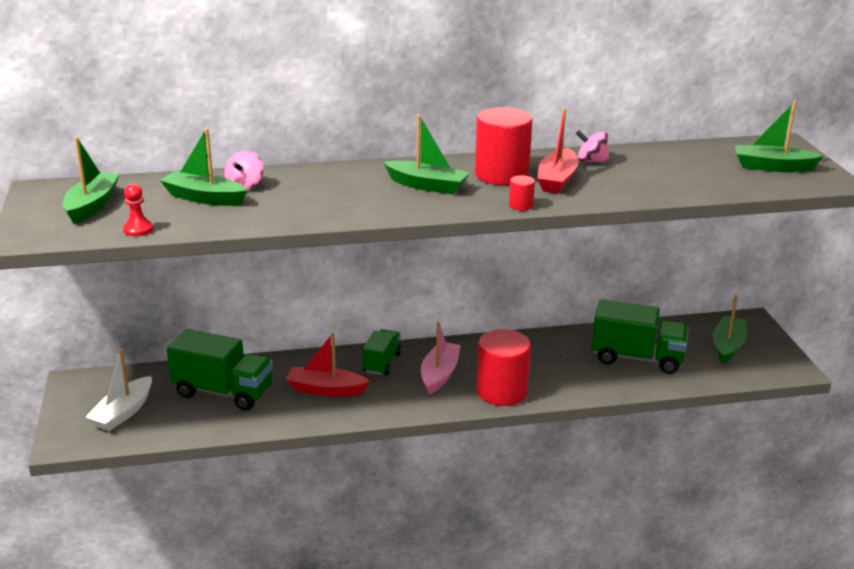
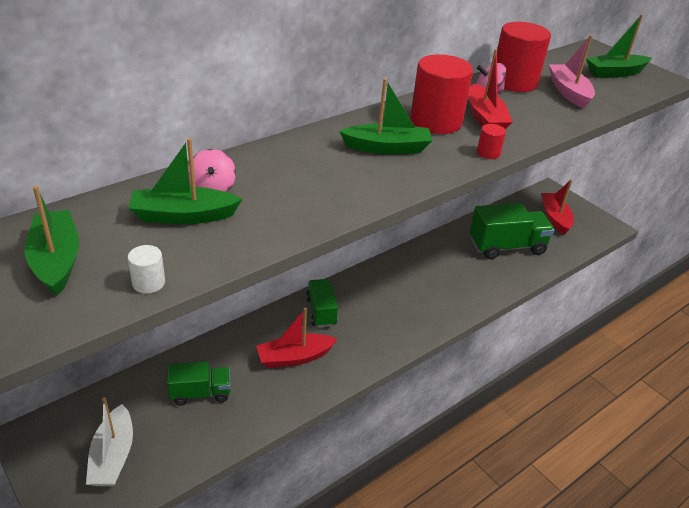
camera: 30 degrees left, 10 degrees up
red pawn [123,184,153,237] -> white cylinder [128,245,165,293]
green truck [167,329,273,411] -> green truck [167,362,230,406], size x0.60
pink boat [421,322,461,395] -> pink boat moved to [549,35,595,109]
red cylinder [476,329,531,406] -> red cylinder moved to [497,22,551,92]
green boat [713,295,747,364] -> red boat [542,180,574,235]

